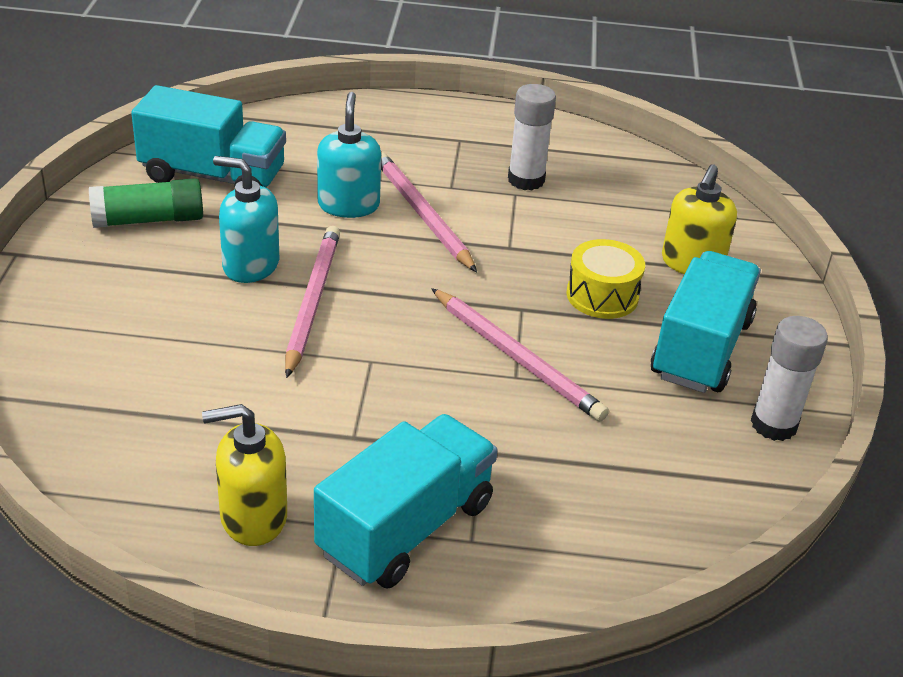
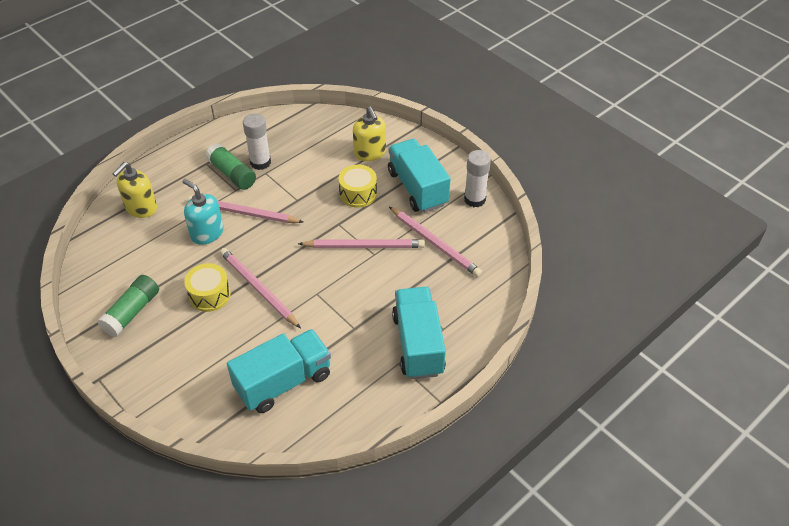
camera: 45 degrees left, 10 degrees up
turquoise truck [131,85,286,187] -> turquoise truck moved to [227,329,331,413]
yellow soap dispenser [202,404,287,546] -> yellow soap dispenser moved to [113,162,157,218]
turquoise soap dispenser [213,156,279,283] -> yellow drum [184,263,231,312]
none -> green glue stick [206,143,256,190]
none -> pink pencil [389,207,482,277]

